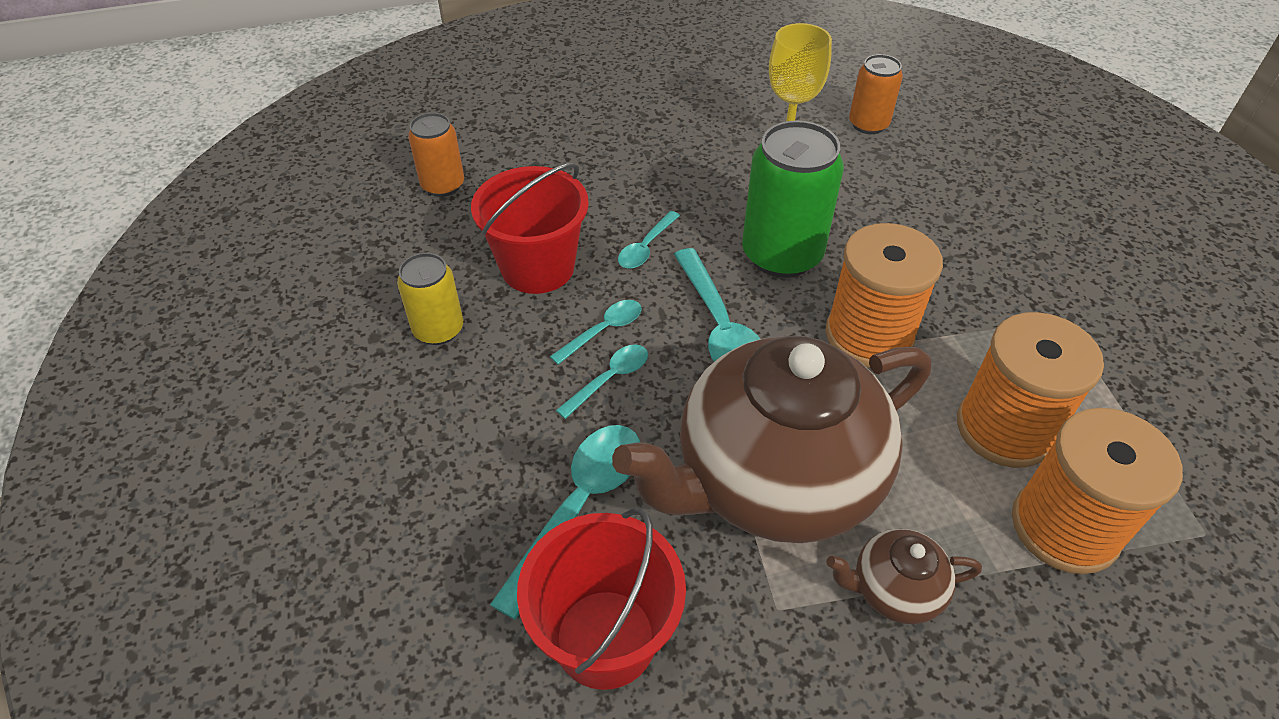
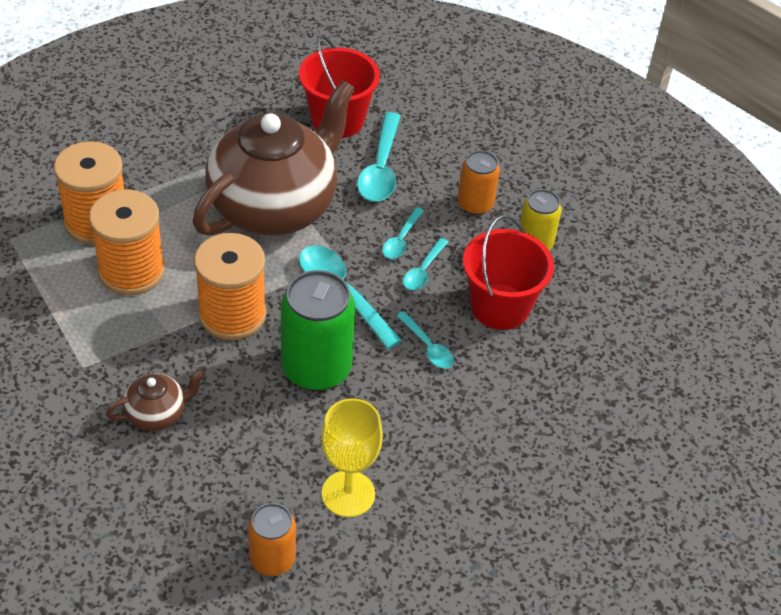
camera: 155 degrees right, 0 degrees up
orange can [408,113,464,197] -> orange can moved to [458,150,500,215]
turquoise spoon [618,211,680,269] -> turquoise spoon turned 135 degrees clockwise [396,311,454,369]
brown teapot [827,529,982,624] -> brown teapot moved to [106,369,205,431]

